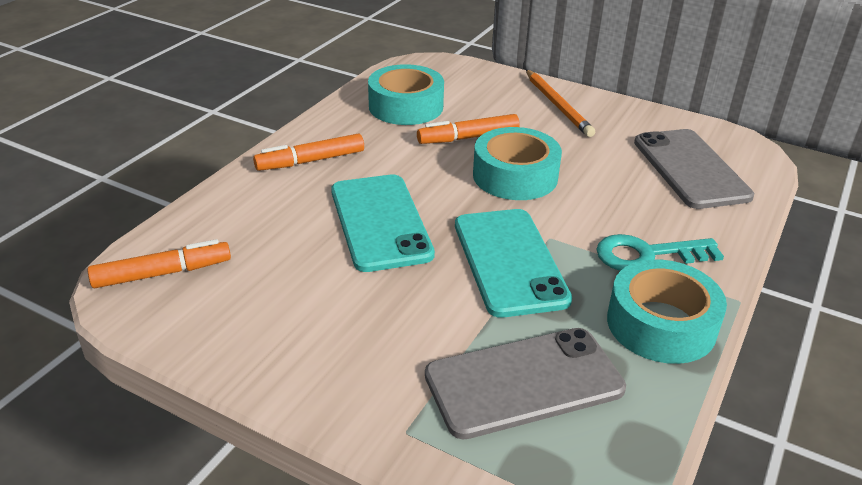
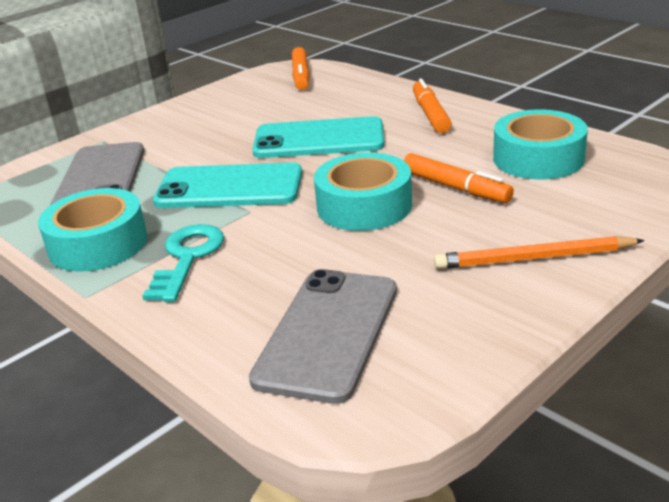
camera: 110 degrees right, 5 degrees down
orange marker [417,114,520,144] -> orange marker turned 135 degrees clockwise [403,153,514,203]
grey phone [634,129,754,209] -> grey phone turned 75 degrees counterclockwise [249,269,397,404]

